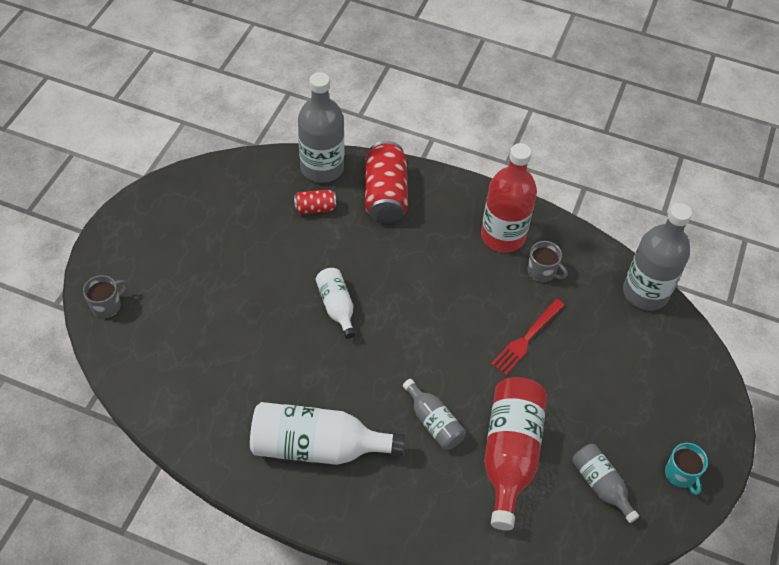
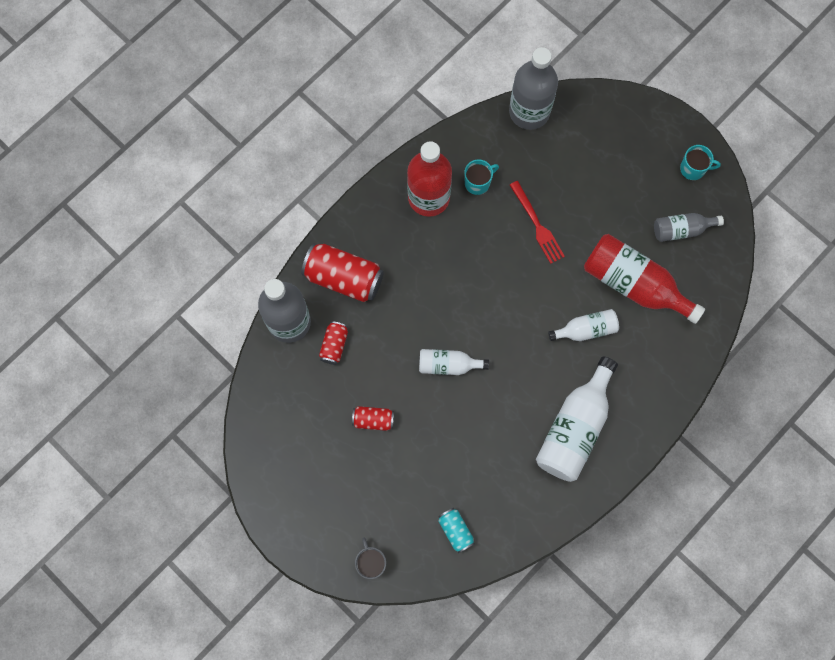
camera: 65 degrees left, 20 degrees up
grey bottle [403,379,466,450] -> white bottle [548,309,619,341]
grey mug [528,241,567,283] -> turquoise mug [464,160,499,195]
none -> red can [352,406,394,431]
none -> turquoise can [438,508,474,553]

